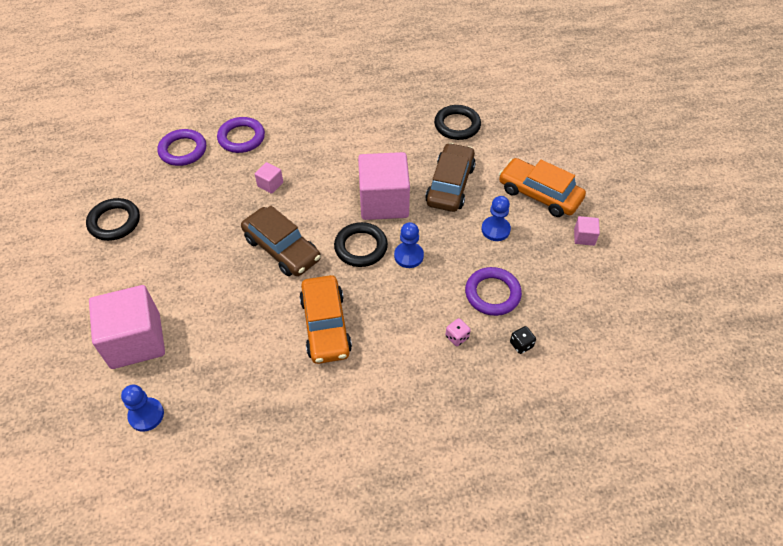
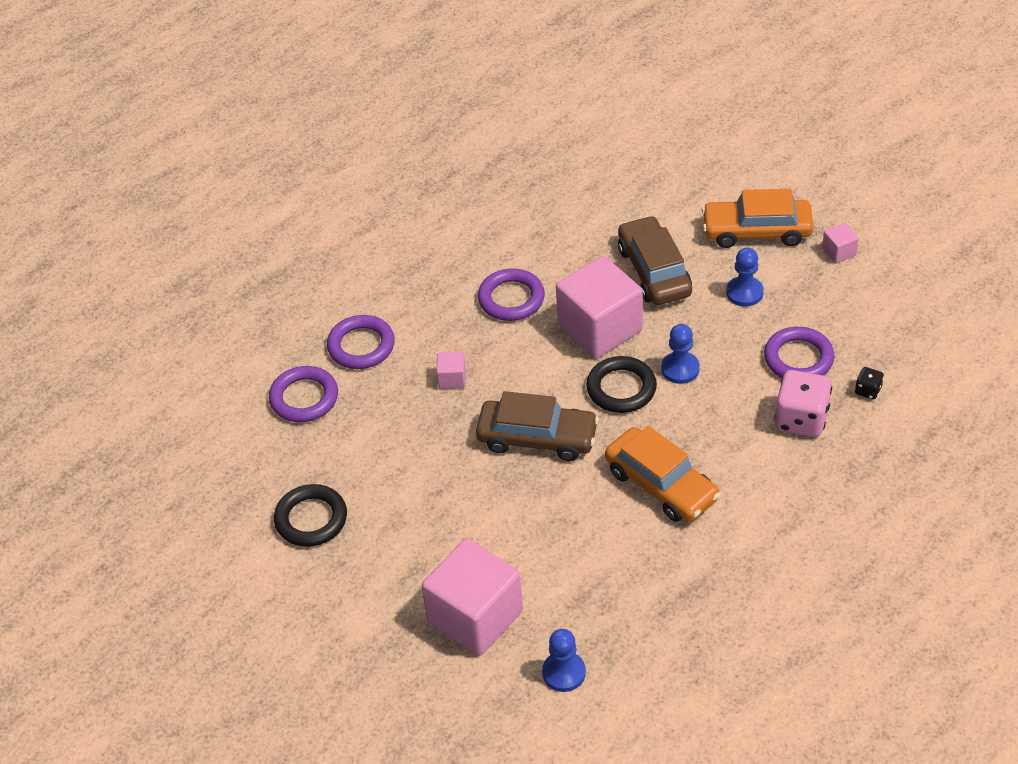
camera: 30 degrees left, 5 degrees down
black ring [434,105,481,140] -> none
pink dice [445,318,471,346] -> pink dice [774,370,832,437], size x2.10
none -> purple ring [478,269,545,321]

